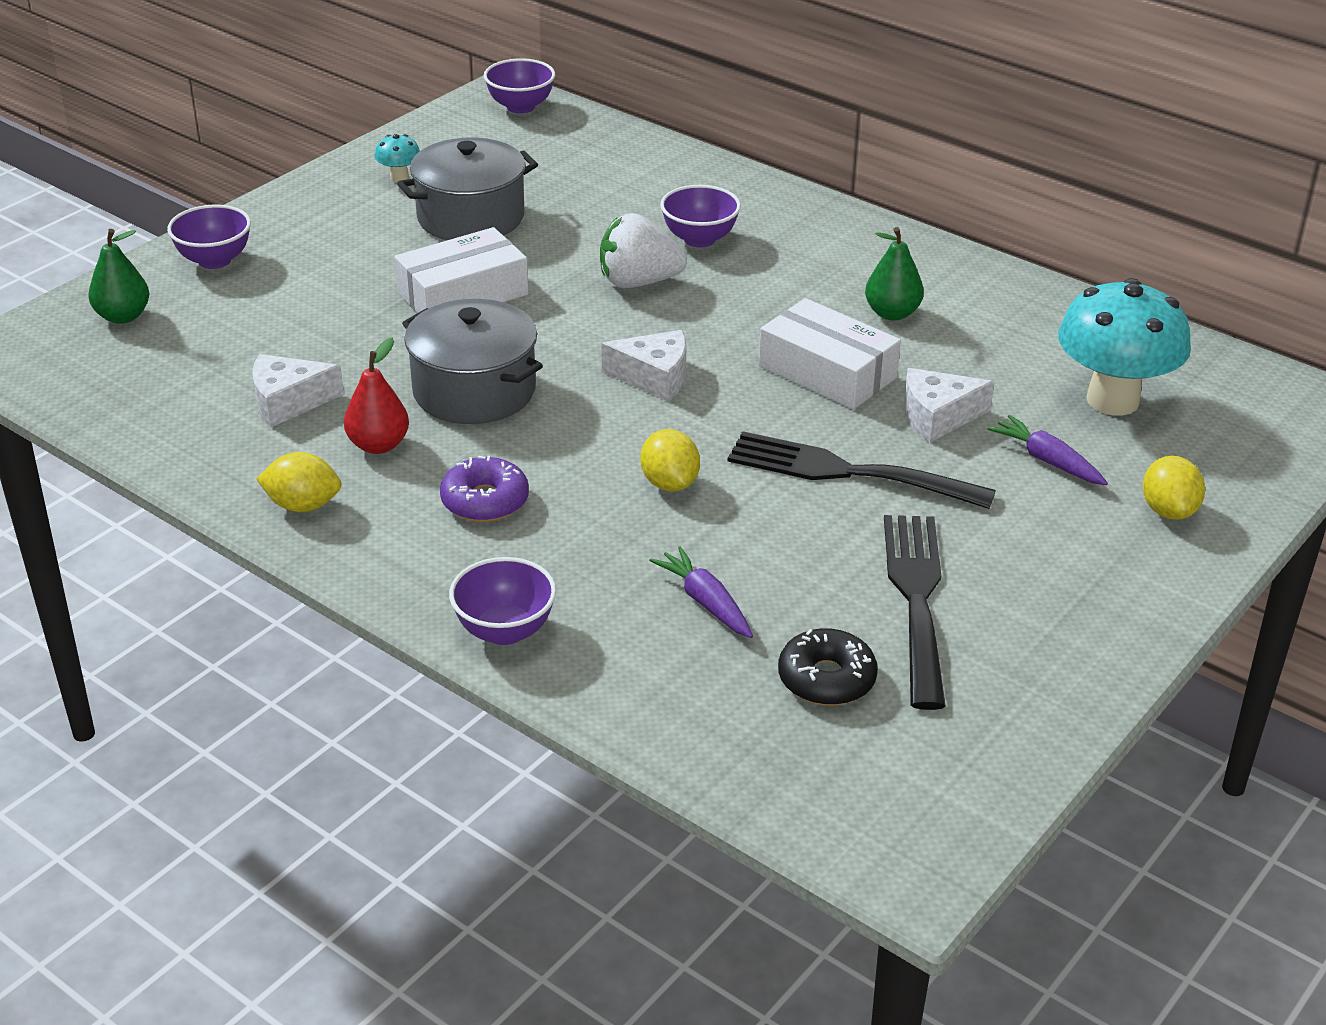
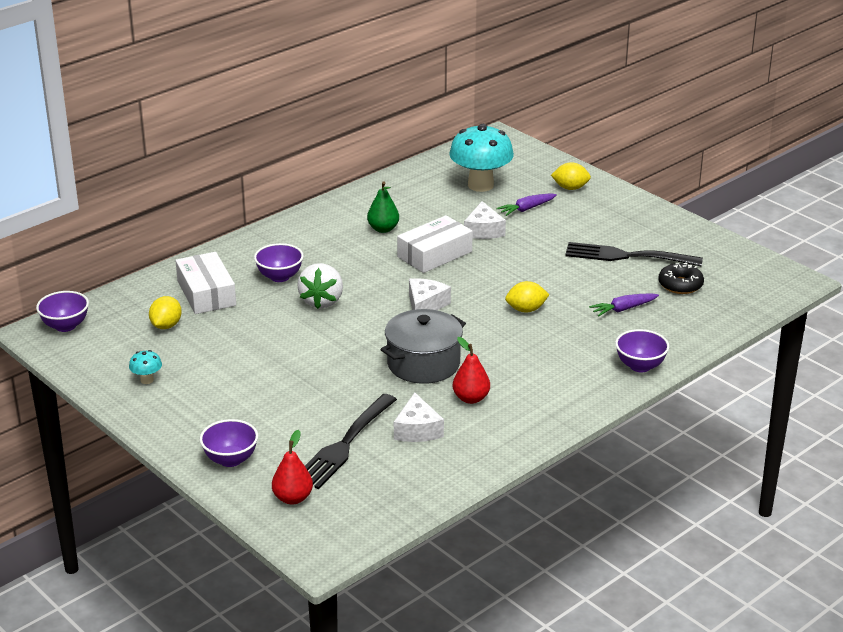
camera: 80 degrees left, 5 degrees down
green pear [88,229,150,324] -> red pear [272,430,313,505]
yellow lemon [256,452,342,512] -> yellow lemon moved to [149,296,182,329]
white box [394,227,529,313] -> white box moved to [175,252,236,314]
grey pot [397,138,538,240] -> none
purple donut [440,456,529,522] -> none
black fork [728,431,996,509] -> black fork moved to [305,394,397,489]

